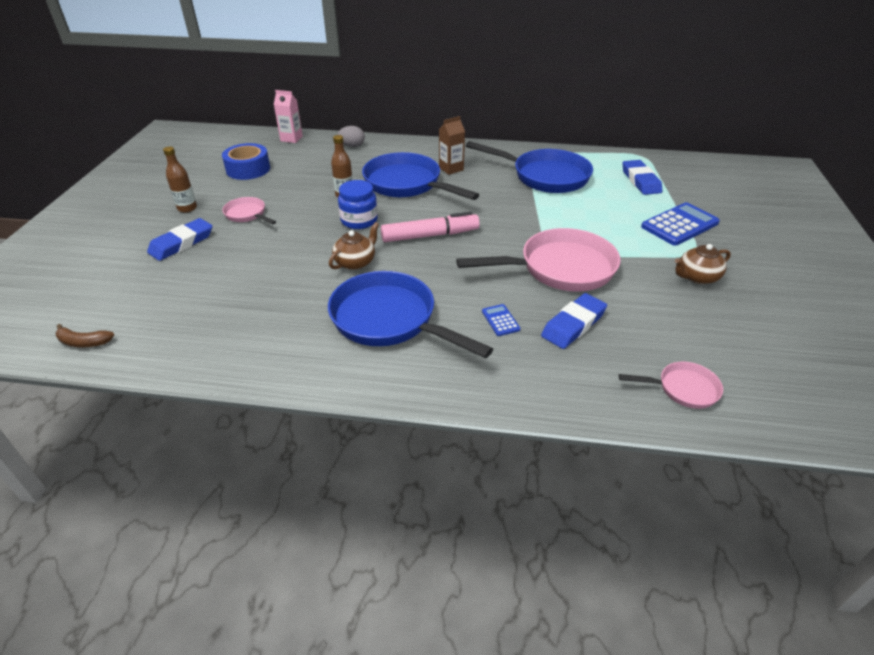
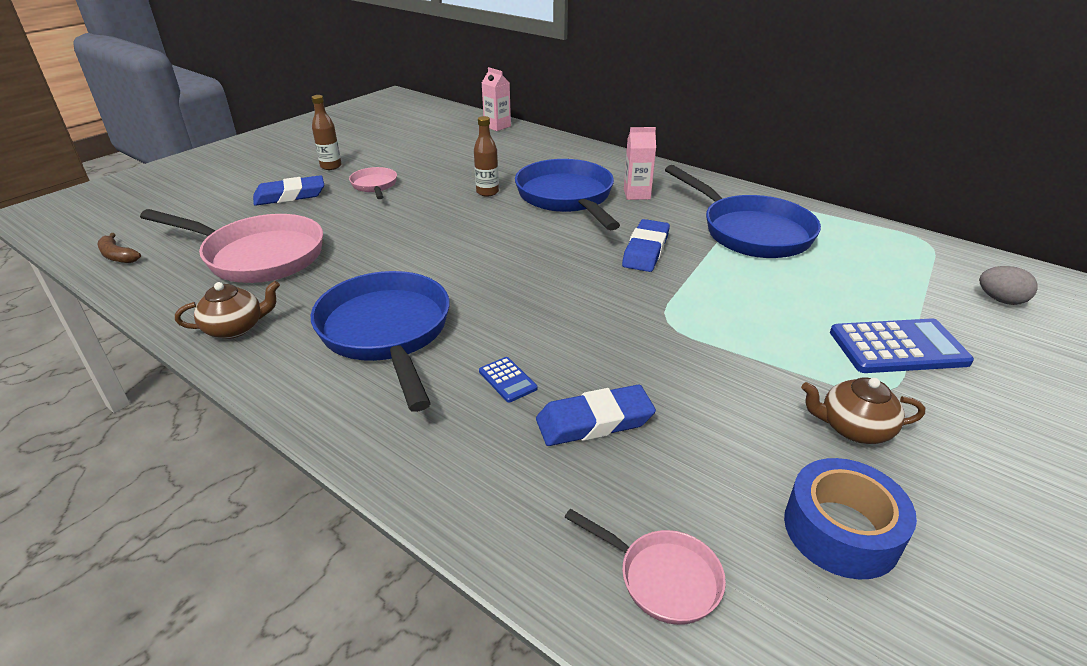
camera: 30 degrees right, 5 degrees down
blue tape [222,143,270,180] -> blue tape moved to [784,458,917,579]
brown teapot [329,222,379,270] -> brown teapot moved to [175,281,280,339]
grey egg [337,126,365,147] -> grey egg moved to [979,266,1037,305]
blue jar [338,180,378,229] -> none
pink marker [381,212,480,242] -> none
brown carton [439,116,465,175] -> pink carton [624,127,656,200]
pink pan [456,228,620,292] -> pink pan moved to [140,209,323,283]
blue calculator [482,304,520,336] -> blue calculator turned 135 degrees clockwise [479,357,537,403]
blue eraser [622,160,662,195] -> blue eraser moved to [622,219,670,272]

